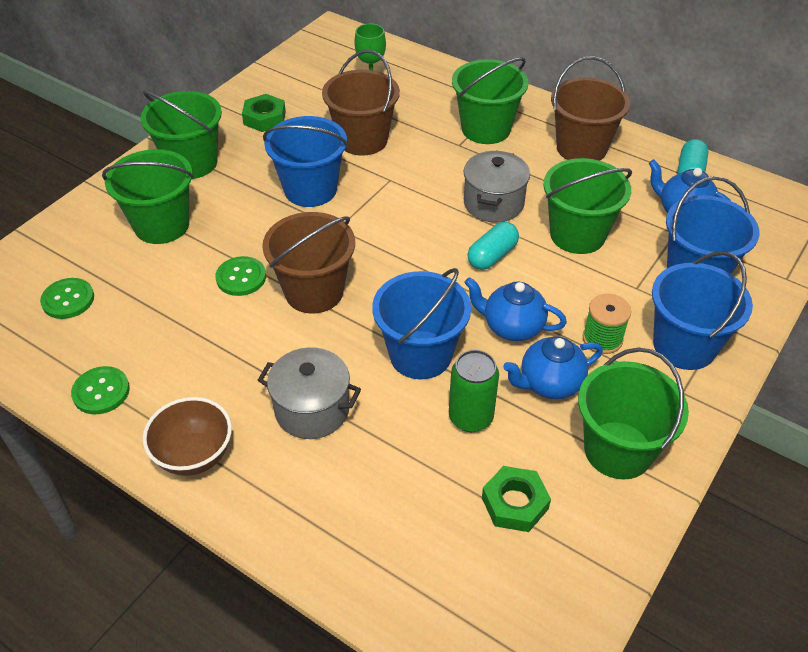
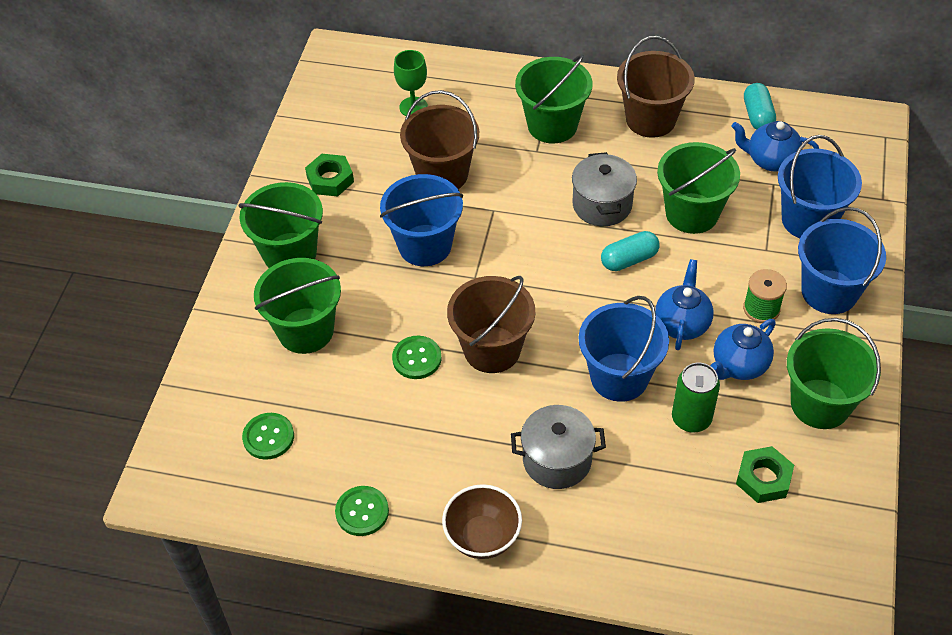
camera: 20 degrees left, 5 degrees up
blue teapot [464,277,567,341] -> blue teapot turned 105 degrees clockwise [655,259,713,350]
turquoise capsule [467,222,519,270] -> turquoise capsule turned 45 degrees clockwise [601,231,660,271]

